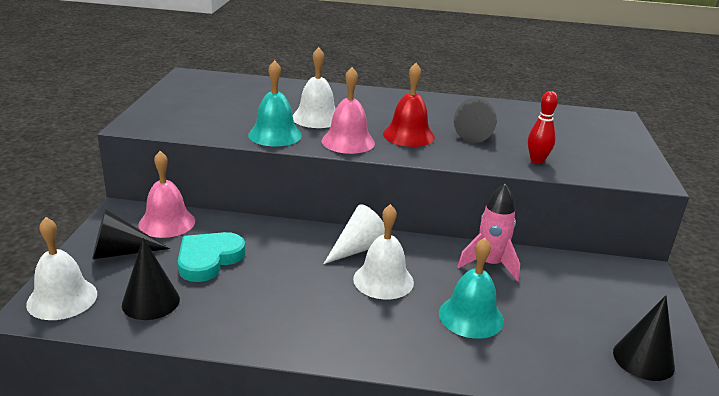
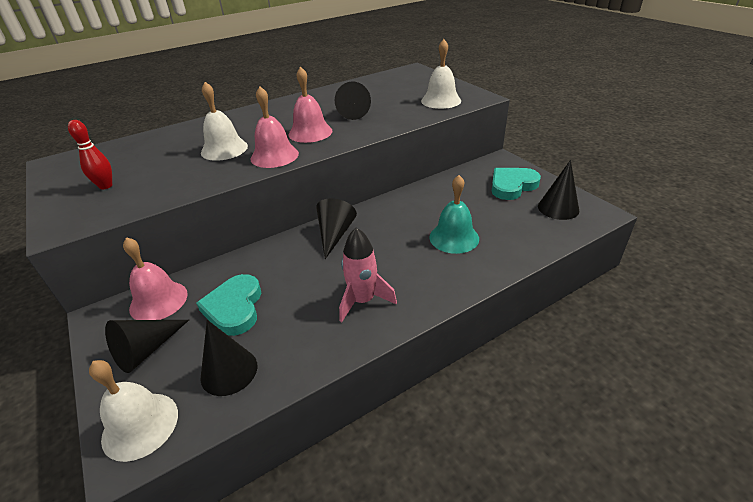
camera: 35 degrees left, 10 degrees up
turquoise bell [248,60,302,146] -> none
white cone [324,204,385,264] -> black cone [317,198,357,259]
white bell [353,204,414,300] -> white bell moved to [421,39,461,109]
red bell [383,63,435,147] -> pink bell [288,66,332,143]
pink rocket [458,184,520,281] -> pink rocket moved to [339,228,397,322]
red bowling pin [528,91,558,164] -> red bowling pin moved to [68,120,112,189]
none -> turquoise heart [492,168,541,200]

